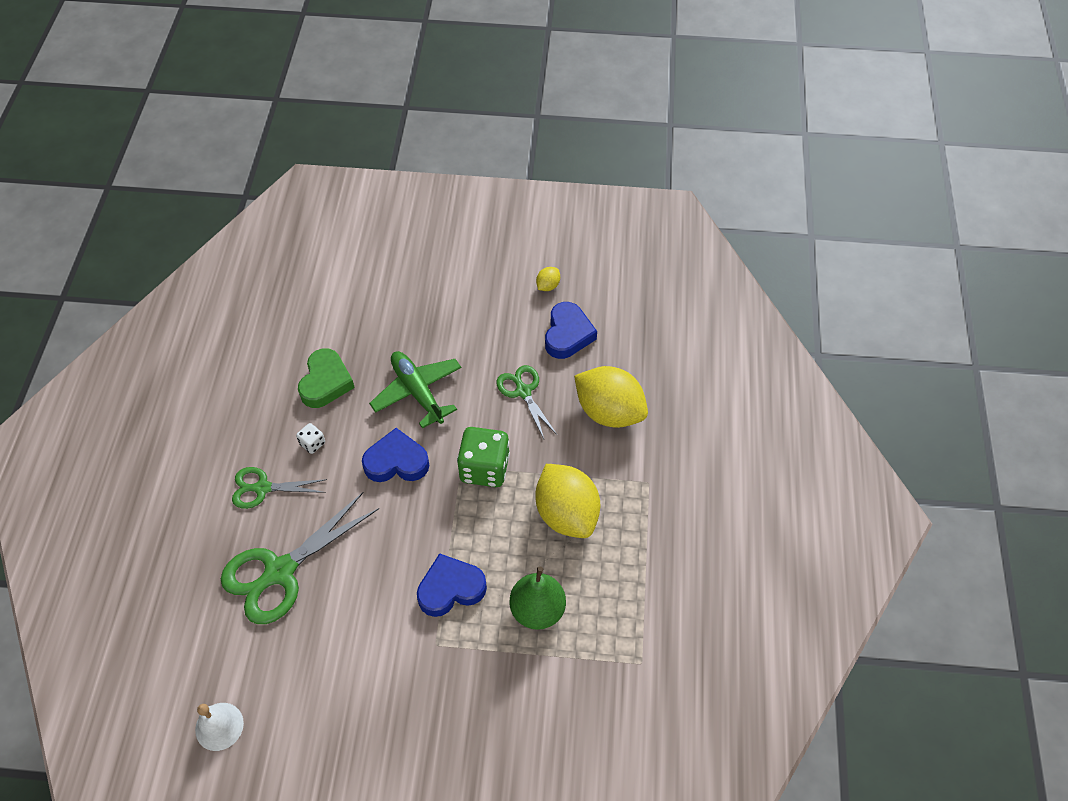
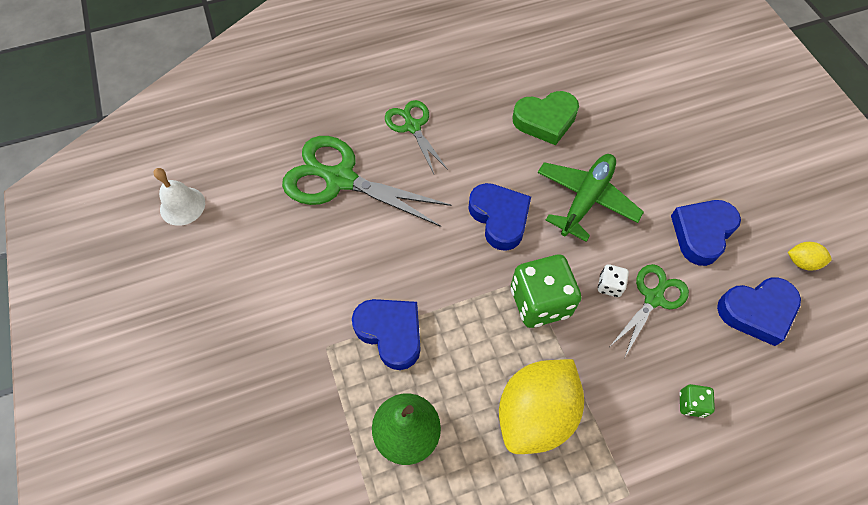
camera: 65 degrees right, 5 degrees up
white dice [296,423,325,454] -> white dice moved to [598,264,629,297]
yellow lemon [574,366,648,428] -> green dice [680,384,715,418]
none -> blue heart [671,200,741,266]

